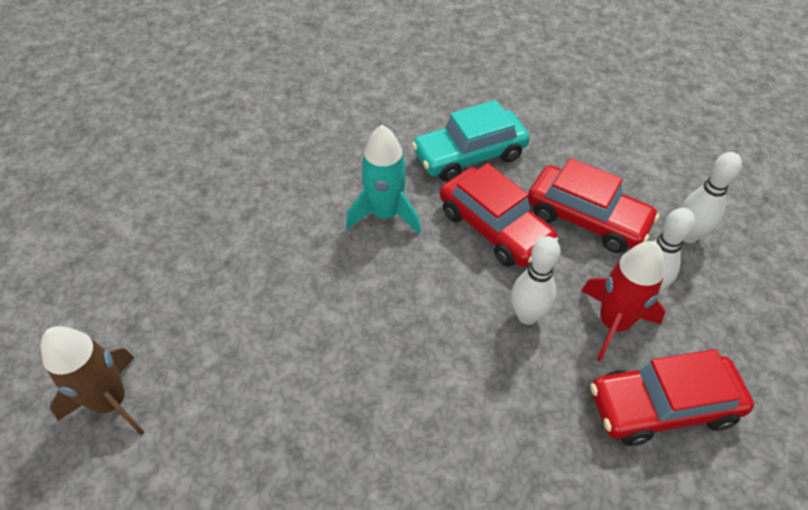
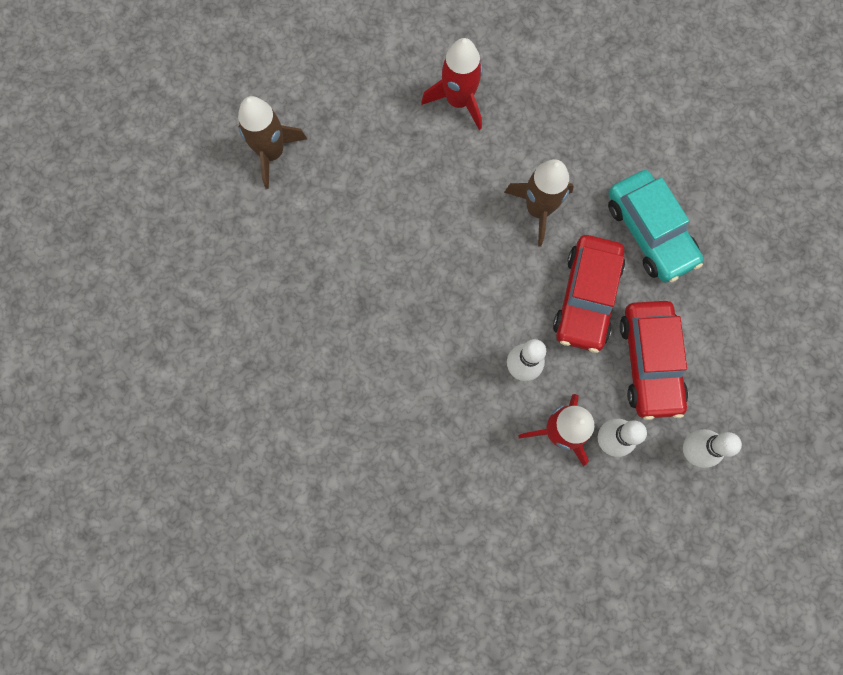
camera: 55 degrees right, 25 degrees up
turquoise rocket [346,125,421,234] -> brown rocket [504,159,574,246]
turquoise car [412,100,530,182] -> turquoise car turned 150 degrees counterclockwise [608,170,703,283]
red car [590,349,754,446] -> none
none -> red rocket [421,38,483,130]

